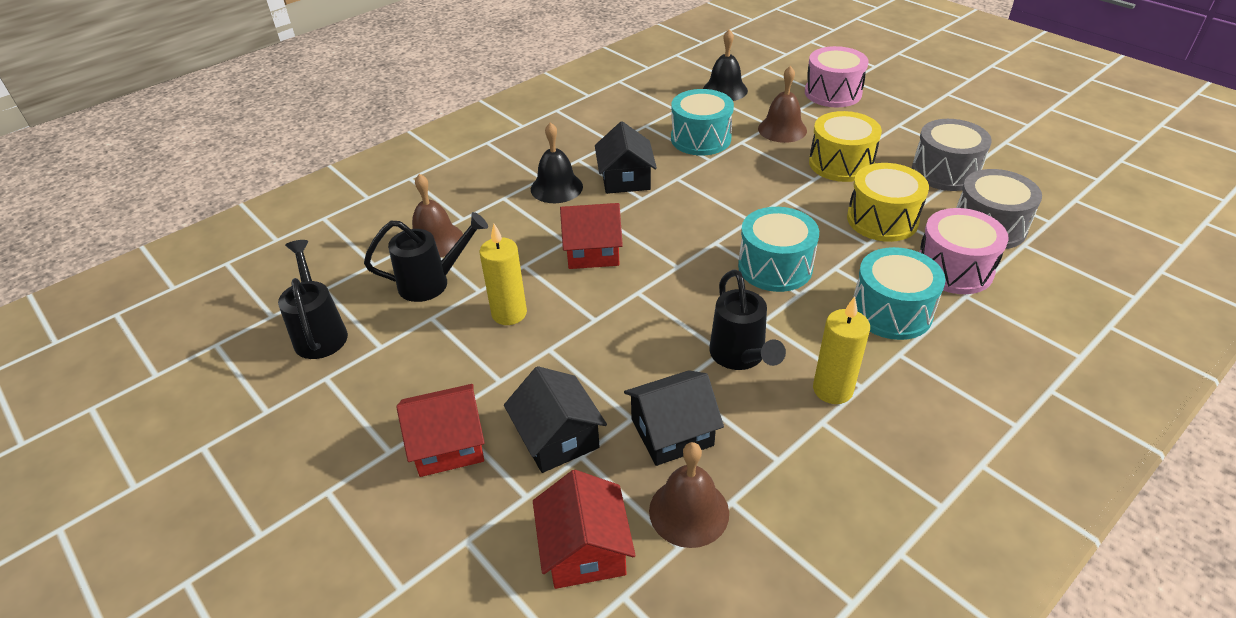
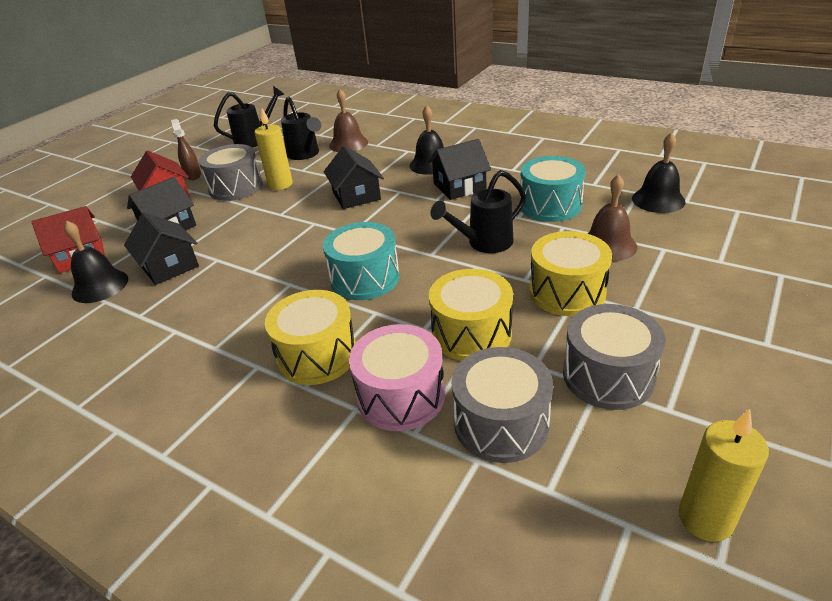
camera: 75 degrees right, 5 degrees down
red house [560,203,623,269] -> black house [324,146,384,209]
brown bell [649,442,729,548] -> black bell [64,220,128,303]
black watering can [709,269,786,370] -> black watering can moved to [430,170,526,253]
pink drum [805,46,869,107] -> none
yellow candle [813,296,870,404] -> yellow candle moved to [679,409,769,542]
turquoise drum [853,247,946,340] -> yellow drum [265,290,356,385]
none -> brown spray bottle [171,119,201,180]
none -> grey drum [199,144,263,201]

